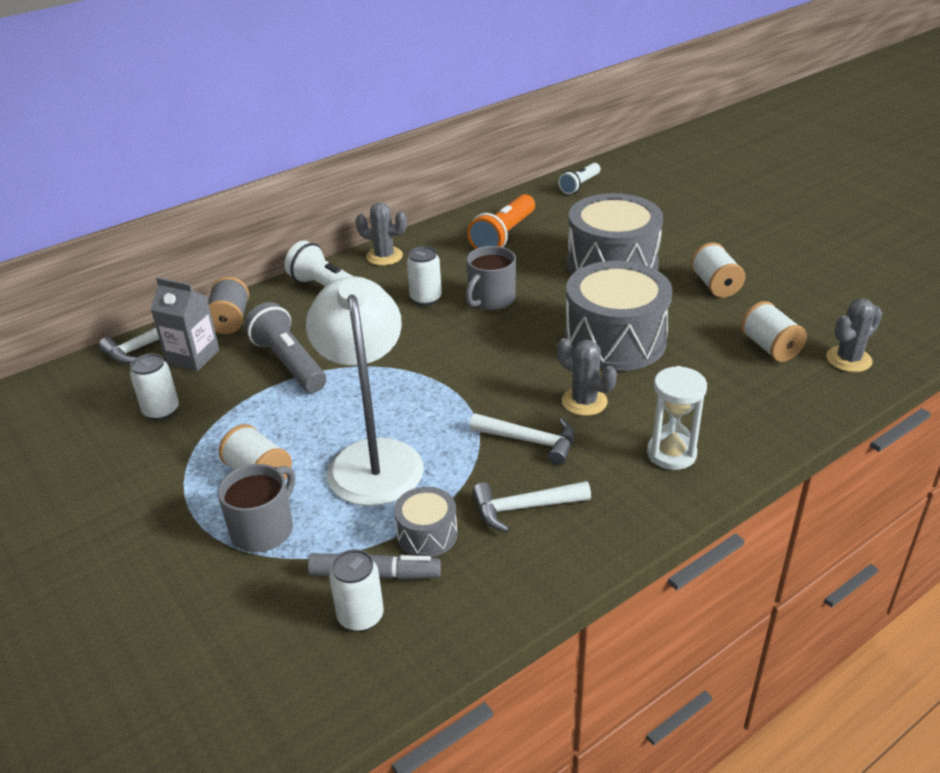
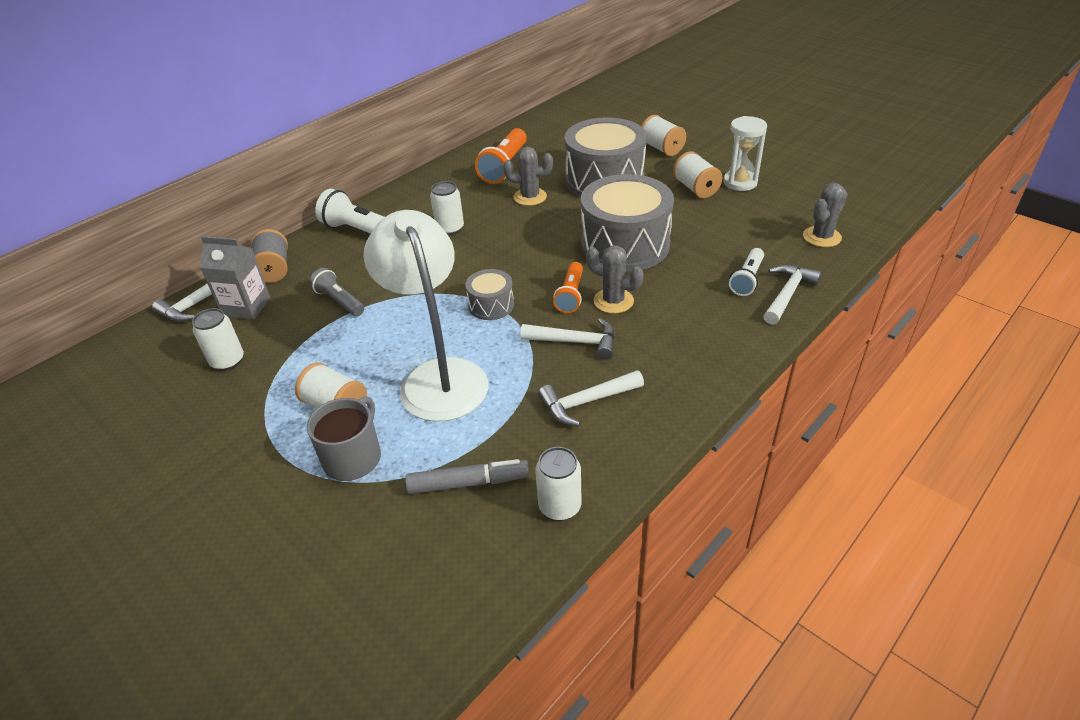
camera: 10 degrees left, 5 degrees up
grey flashlight [245,302,326,393] -> grey flashlight [309,268,364,316], size x0.63
white can [329,549,384,632] -> white can moved to [535,447,581,521]
grey cactus [355,202,407,266] -> grey cactus moved to [503,147,553,206]
grey drum [394,487,457,557] -> grey drum moved to [465,269,514,320]
grey mug [466,246,516,310] -> none
white flashlight [558,163,600,194] -> white flashlight moved to [729,248,764,296]
white hourglass [647,366,707,470] -> white hourglass moved to [723,116,767,191]
white spool [741,301,807,362] -> white spool moved to [641,115,686,156]
none -> orange flashlight [553,262,583,313]
none -> white hammer [764,264,822,325]

